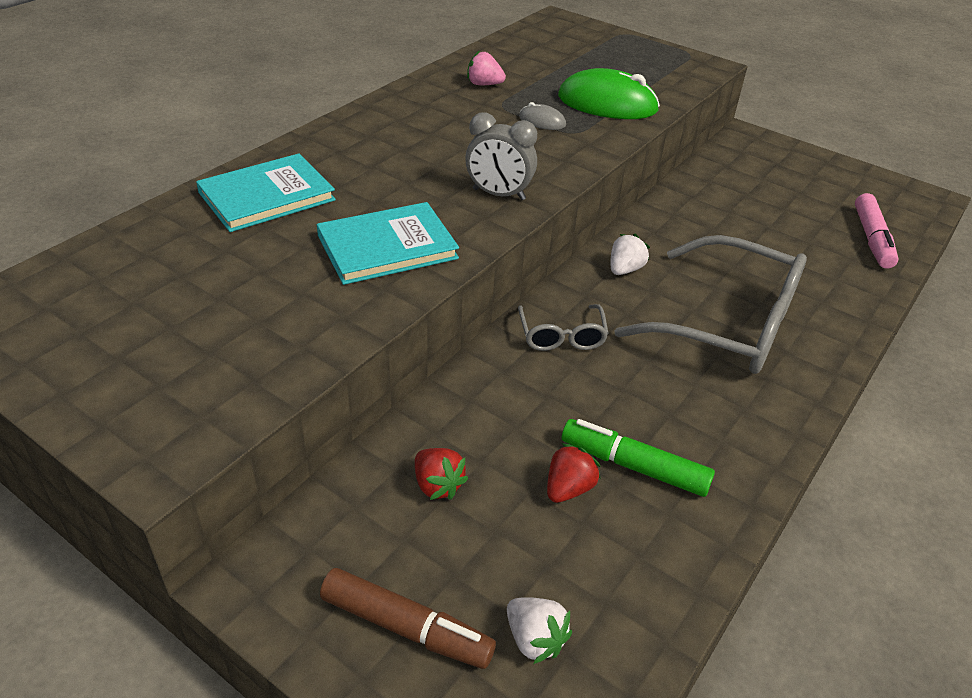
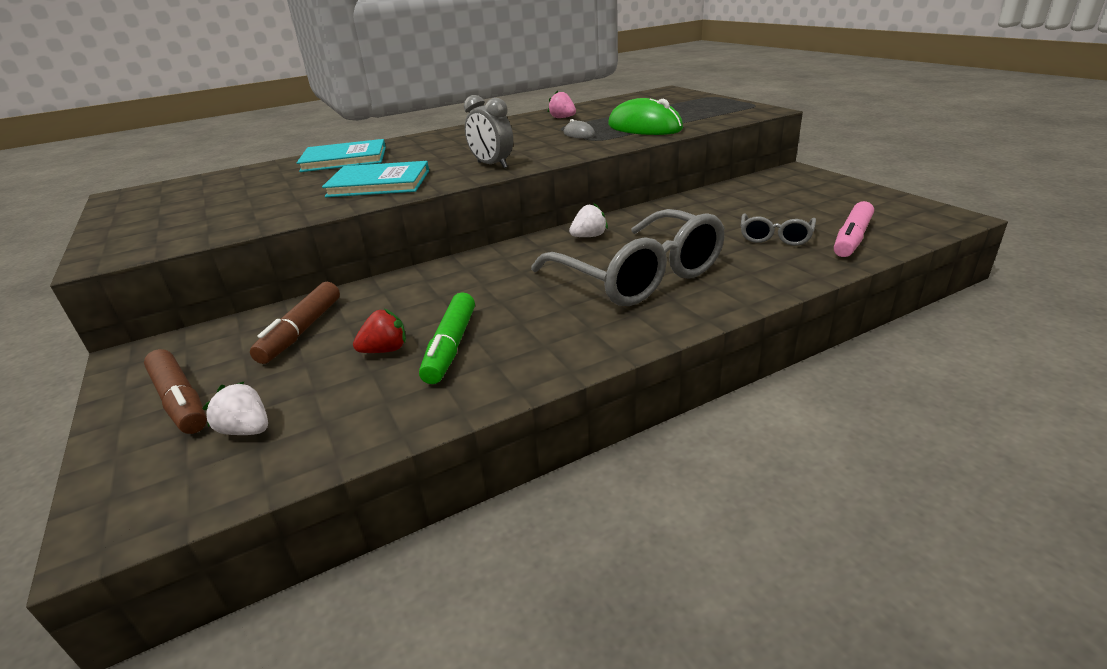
camera: 30 degrees right, 10 degrees down
red strawberry [415,448,468,500] -> brown marker [250,282,340,364]
white strawberry [507,597,572,664] -> white strawberry turned 135 degrees clockwise [202,382,268,435]
grey glasses [518,304,609,351] -> grey glasses moved to [741,213,816,246]
green marker [562,419,715,497] -> green marker turned 135 degrees counterclockwise [419,292,475,384]

